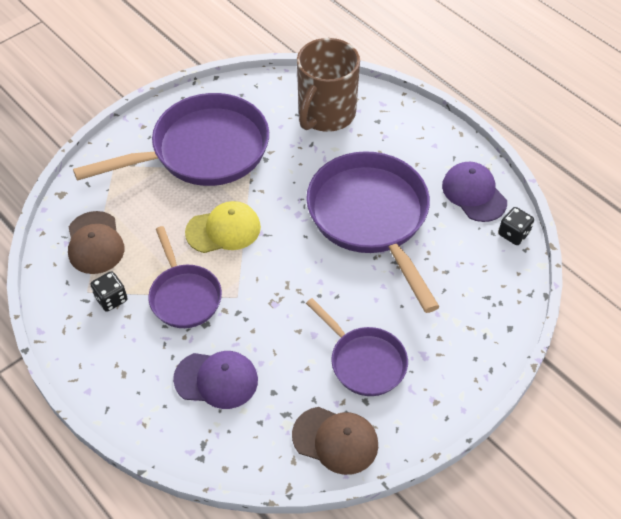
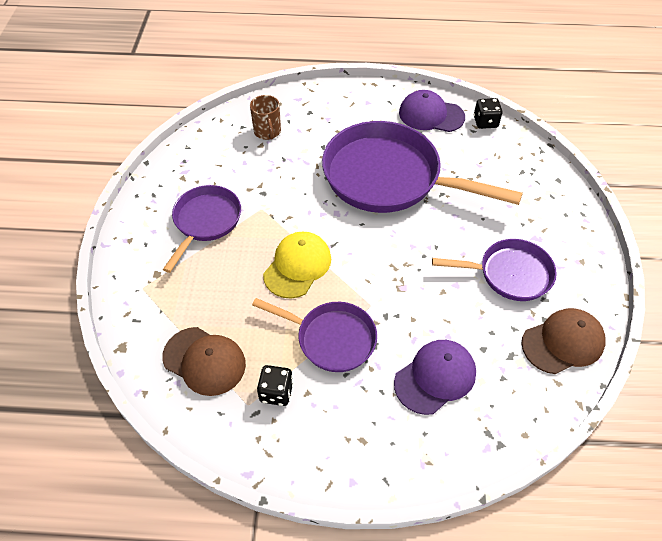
camera: 45 degrees left, 0 degrees up
purple pan [73,93,269,186] -> purple pan [163,185,241,273], size x0.56
brown mug [297,38,360,132] -> brown mug [250,95,281,140], size x0.49

